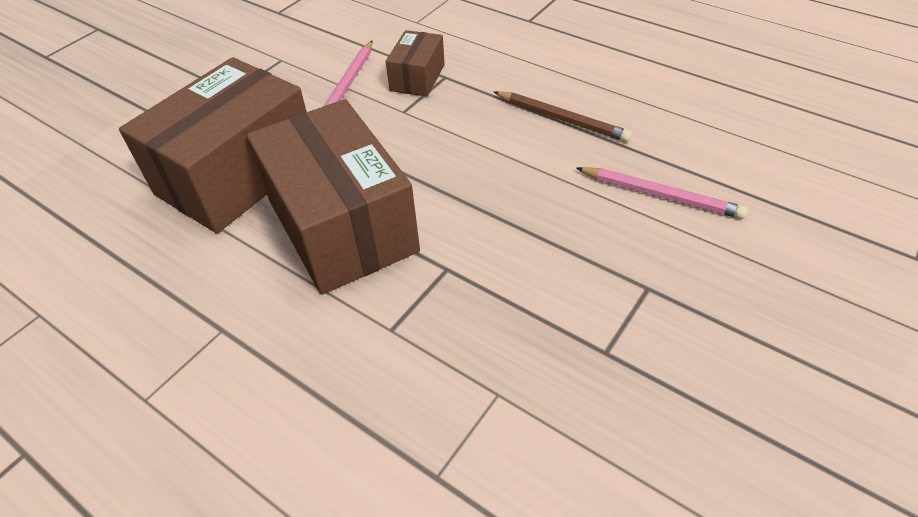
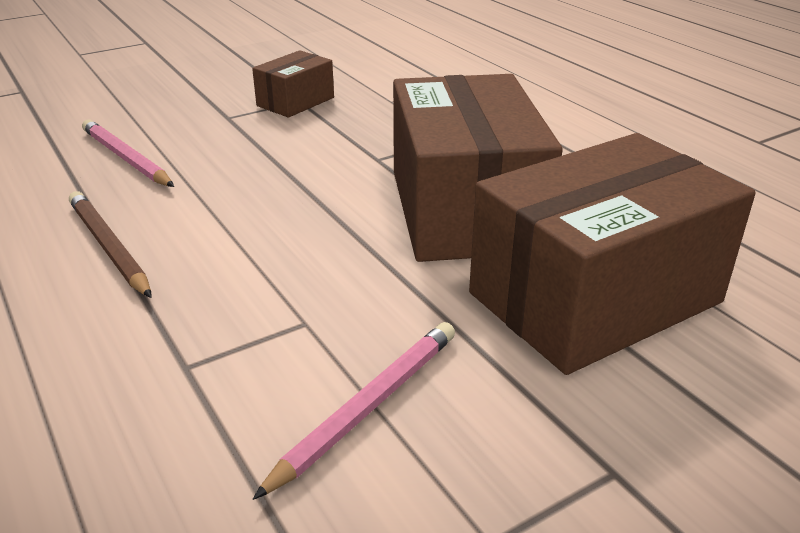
camera: 160 degrees left, 15 degrees down
brown box [386,30,445,97] -> brown box moved to [252,50,334,118]

